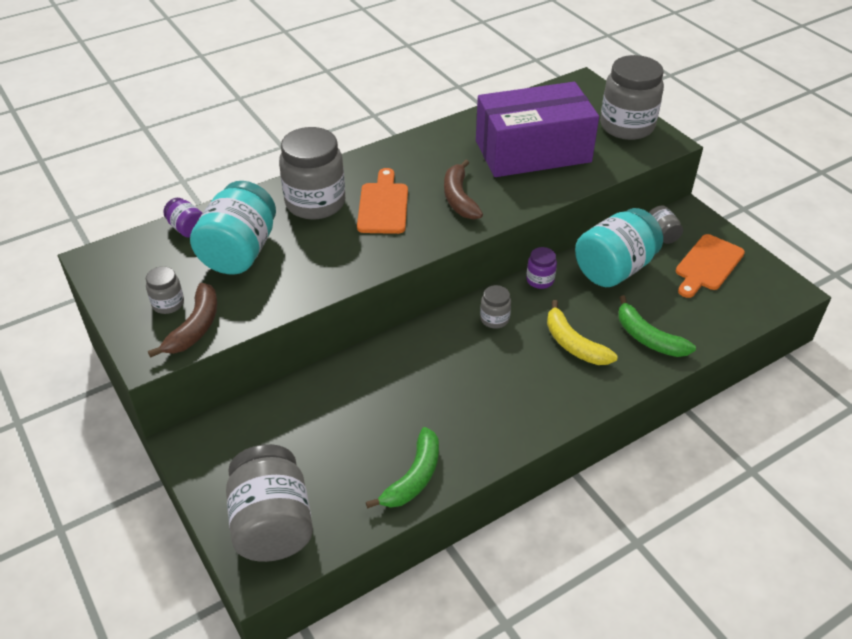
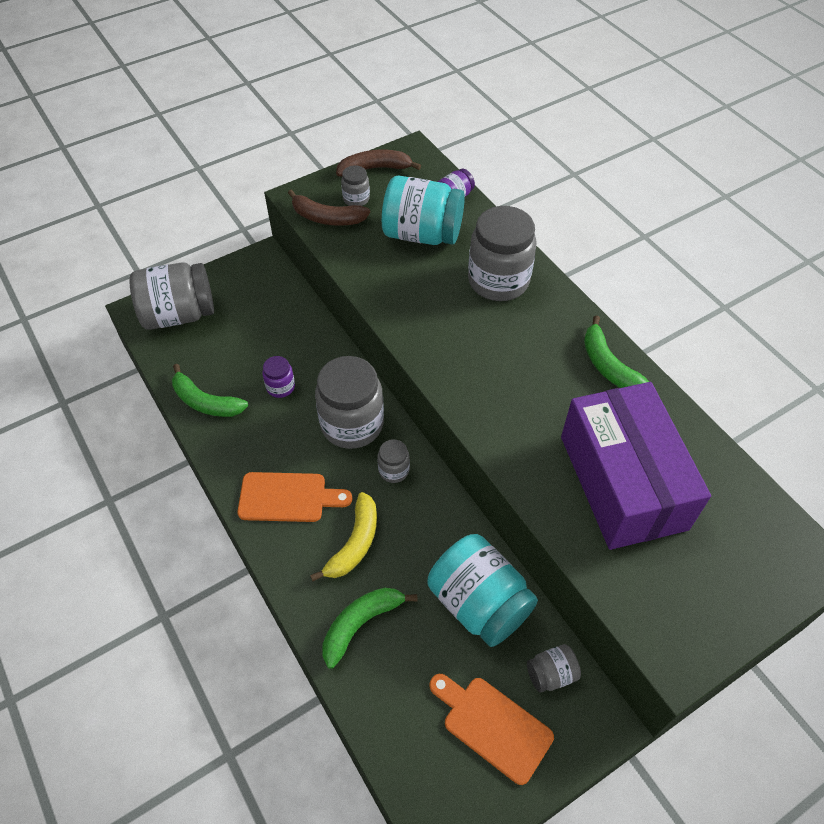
camera: 90 degrees right, 10 degrees up
orange cutting board [357,168,408,234] -> orange cutting board moved to [237,472,352,522]
brown banana [444,160,483,220] -> brown banana moved to [336,149,421,177]
purple jar [526,247,557,289] -> purple jar moved to [262,356,295,398]
yellow banana [547,300,618,365] -> yellow banana turned 150 degrees clockwise [310,492,377,581]
grey jar [600,55,664,140] -> grey jar moved to [315,356,384,449]
none -> green banana [584,315,649,388]

